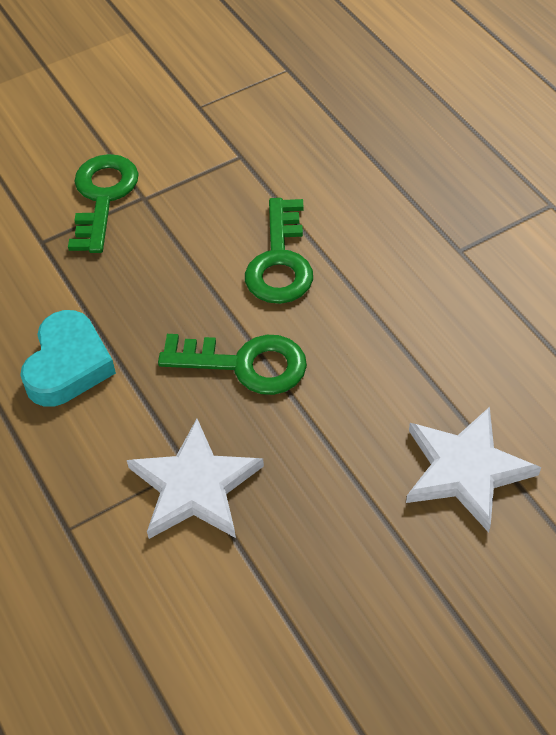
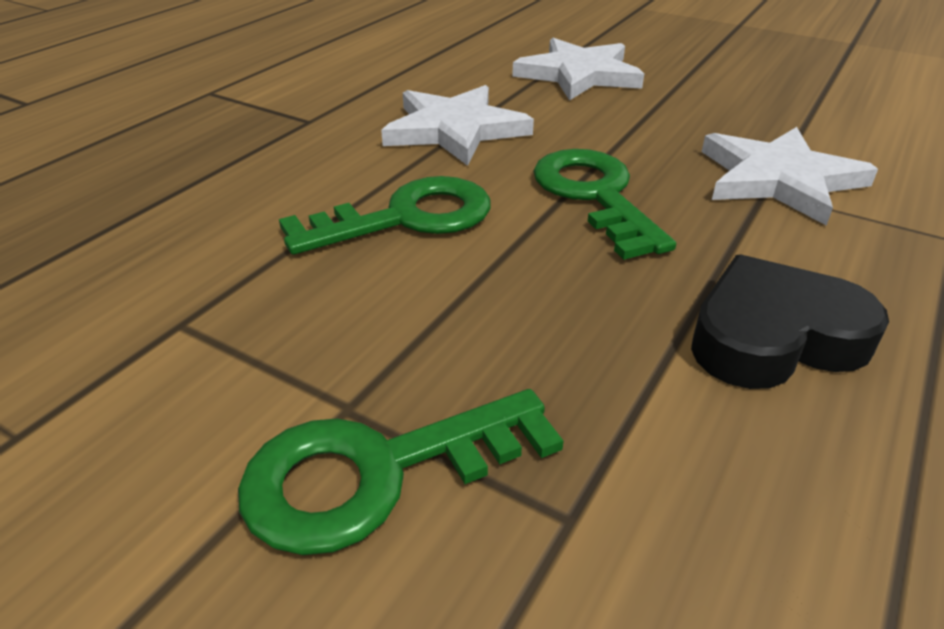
camera: 120 degrees left, 15 degrees down
turquoise heart [20,310,116,407] -> black heart [691,254,889,389]
none -> white star [381,85,534,166]

